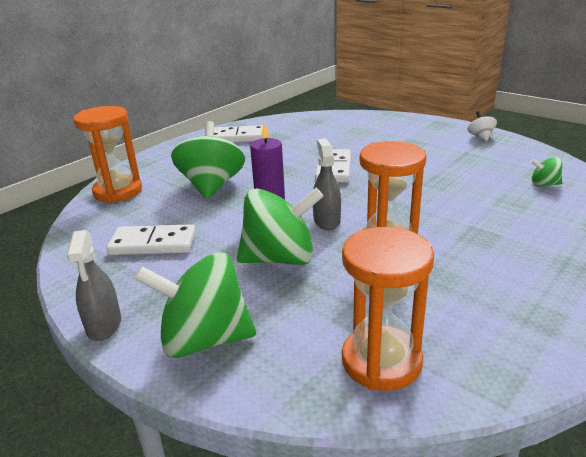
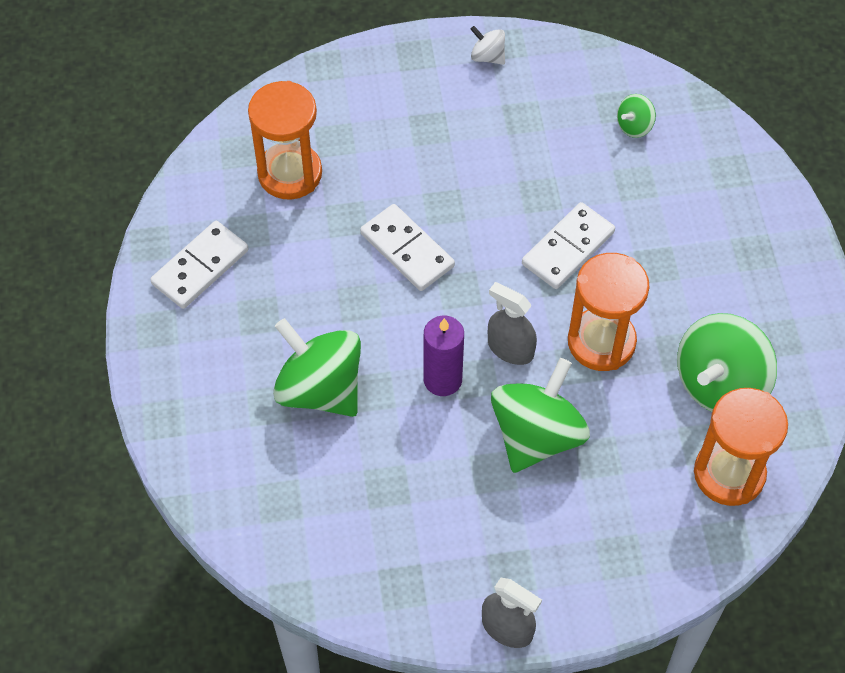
camera: 50 degrees left, 30 degrees up
orange hourglass [73,106,142,203] -> orange hourglass moved to [248,81,322,200]
white domino [106,224,196,255] -> white domino moved to [522,202,615,289]
green spinning top [134,252,256,358] -> green spinning top moved to [677,313,777,412]

